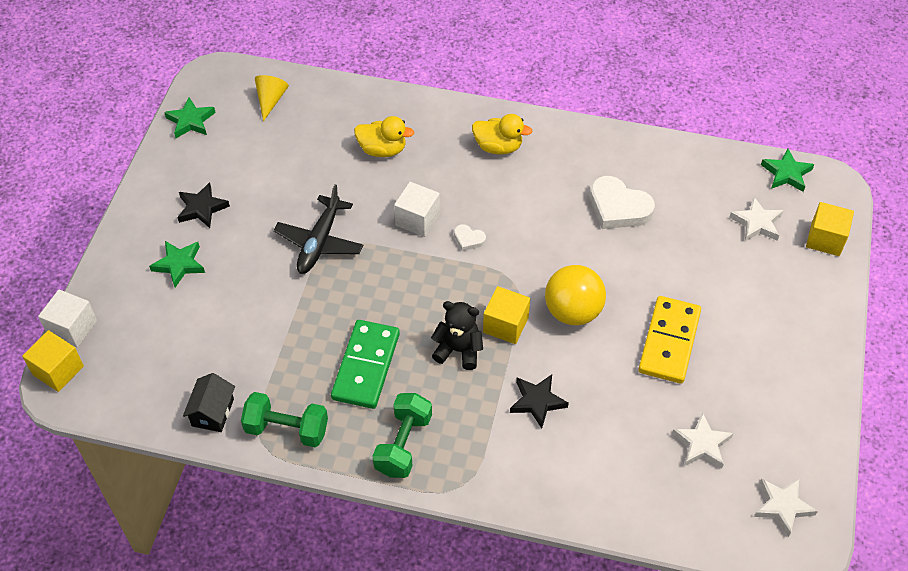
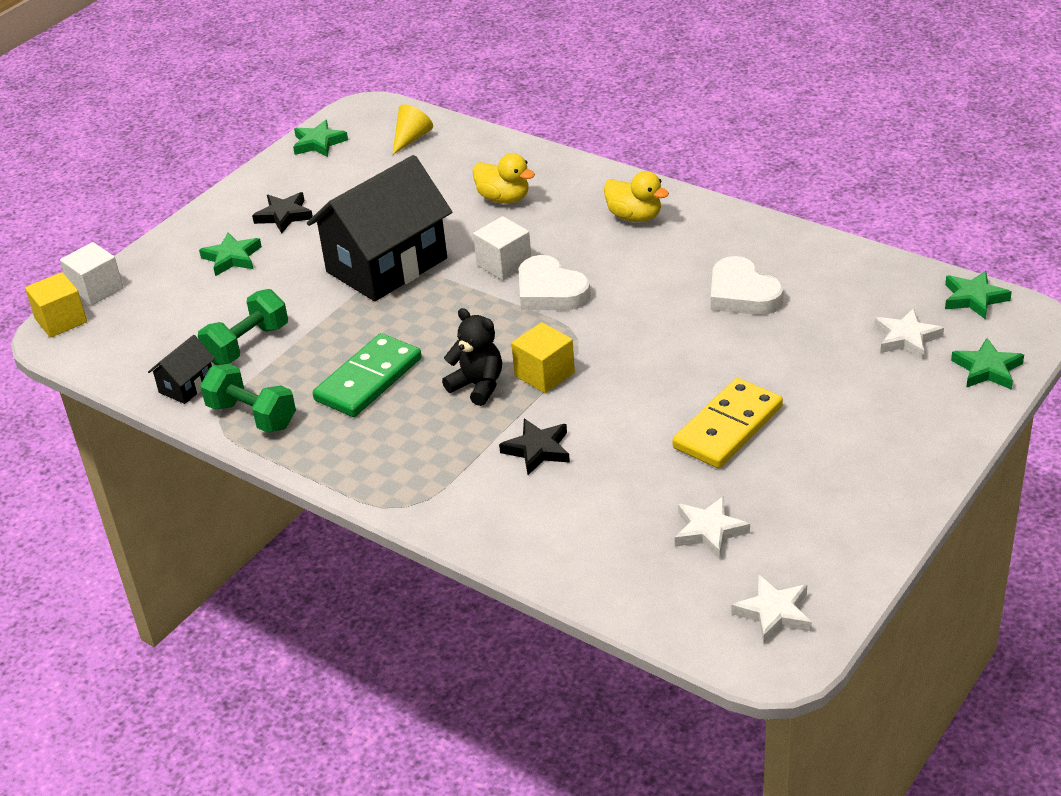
camera: 25 degrees right, 15 degrees down
black plane [274,184,363,274] -> black house [307,155,452,301]
green dumbbell [372,393,432,478] -> green dumbbell moved to [198,289,288,365]
white heart [454,224,486,251] -> white heart [518,255,591,310], size x2.07
yellow ball [545,265,606,325] -> none
yellow cube [806,202,854,256] -> green star [951,338,1024,390]

